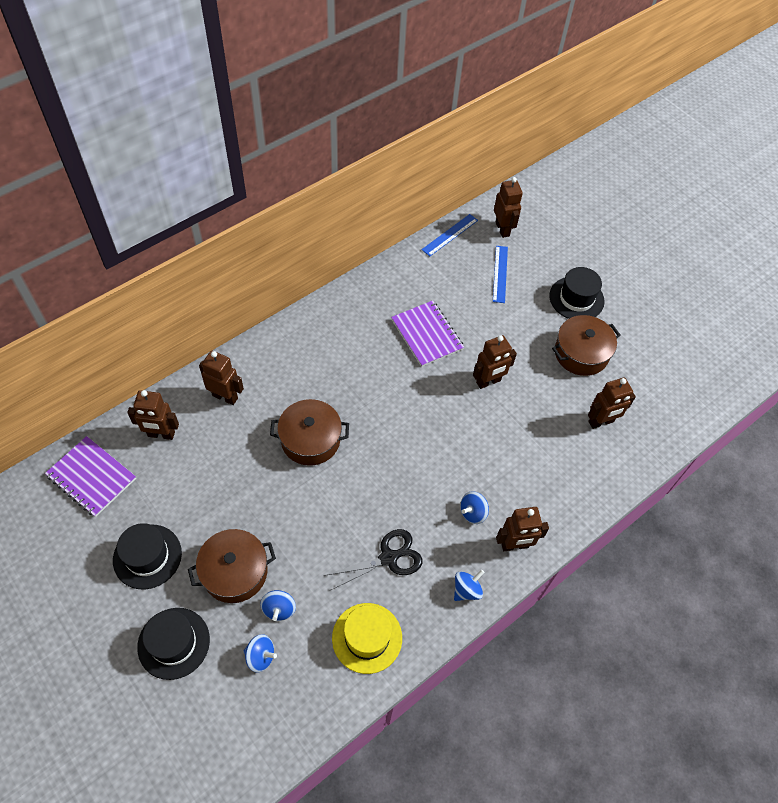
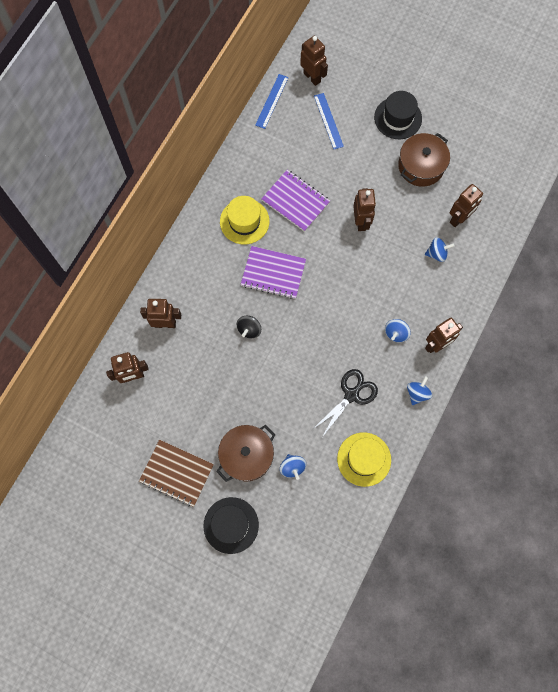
camera: 20 degrees left, 15 degrees up
purple notebook [45,436,136,517] -> purple notebook moved to [241,246,306,299]
black hat [113,523,182,589] -> brown notebook [139,440,214,507]
blue spinning top [243,634,277,673] -> blue spinning top moved to [425,237,455,262]
brown pot [270,399,349,466] -> black spinning top [236,316,261,338]
brown robot [473,335,517,389] -> brown robot turned 45 degrees counterclockwise [353,188,376,231]
none -> yellow hat [220,196,269,244]

